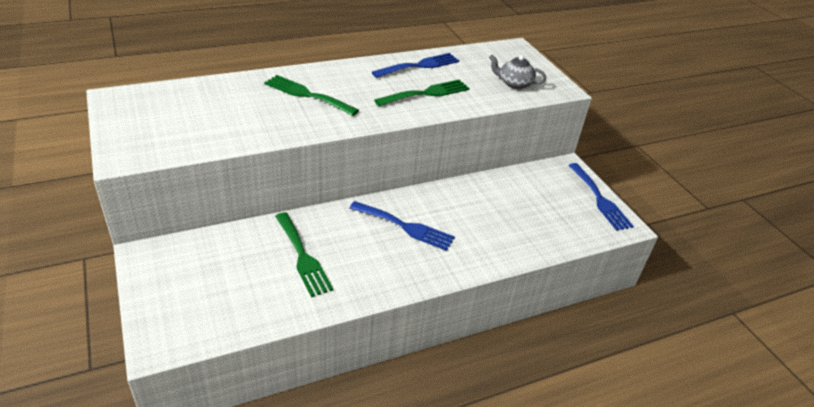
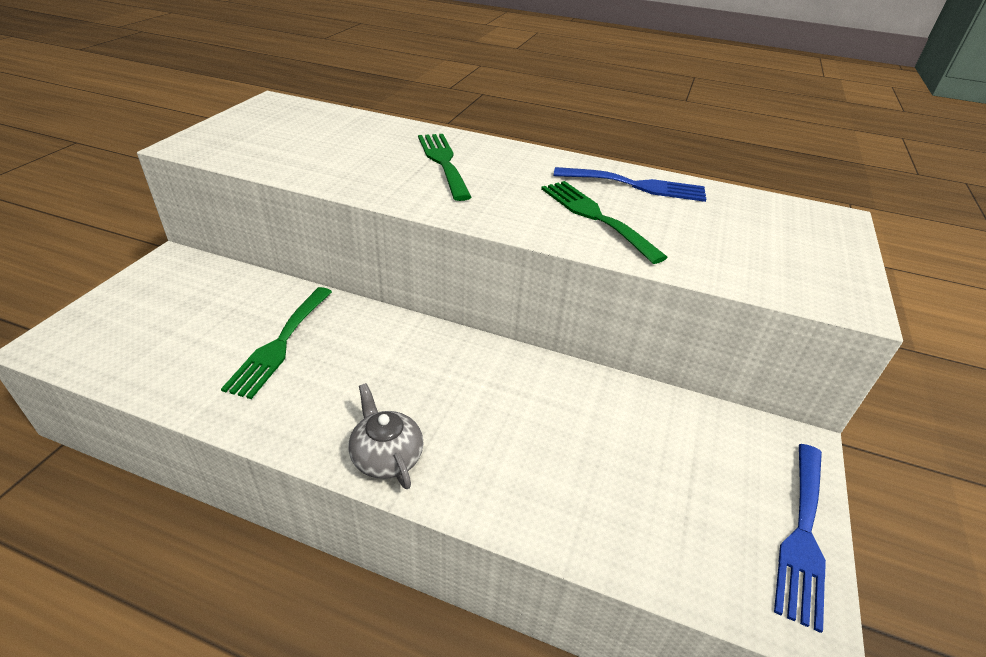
camera: 45 degrees right, 0 degrees up
blue fork [349,201,455,251] -> none
green fork [374,79,470,106] -> green fork turned 135 degrees counterclockwise [541,181,668,264]
grey teapot [489,55,546,89] -> grey teapot moved to [349,383,424,489]

